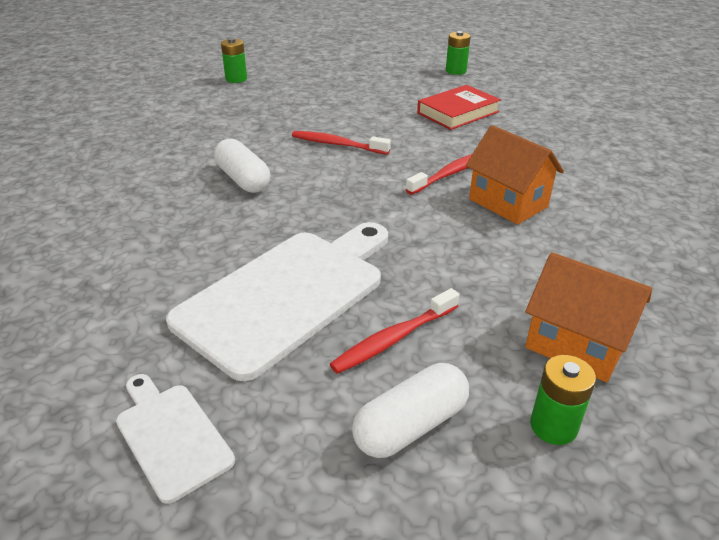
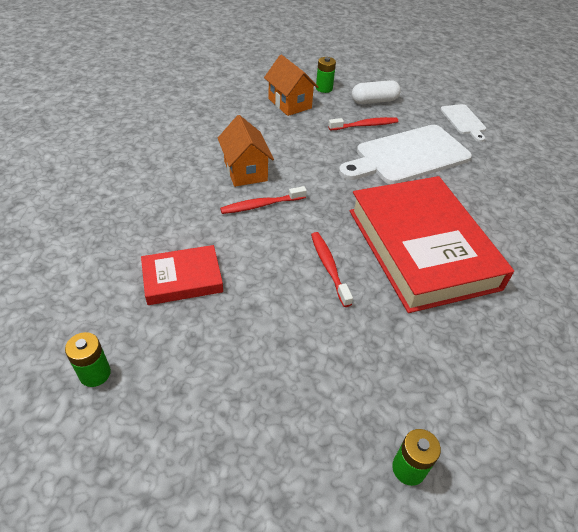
camera: 160 degrees left, 10 degrees up
white capsule [214,139,270,193] -> red book [350,176,514,313]
red toothbrush [292,131,391,155] -> red toothbrush turned 150 degrees counterclockwise [311,232,353,307]

